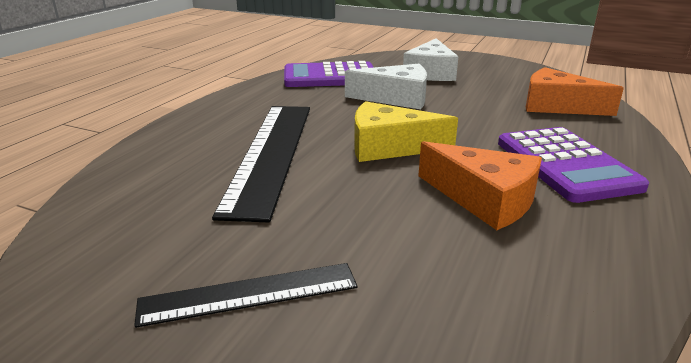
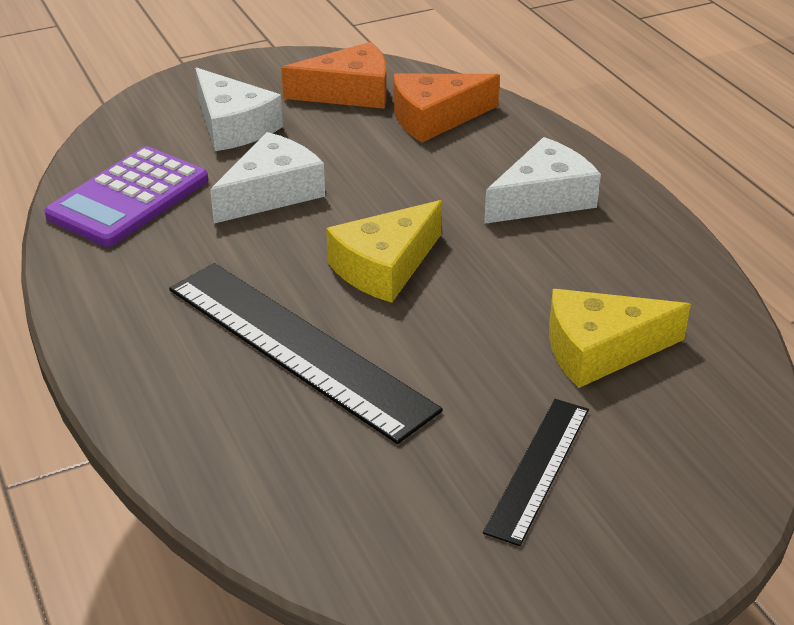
camera: 50 degrees left, 10 degrees up
orange cheese [418,141,542,230] -> orange cheese moved to [281,42,387,109]
purple calculator [498,127,649,203] -> white cheese [484,137,601,224]
none -> yellow cheese [549,289,691,388]

